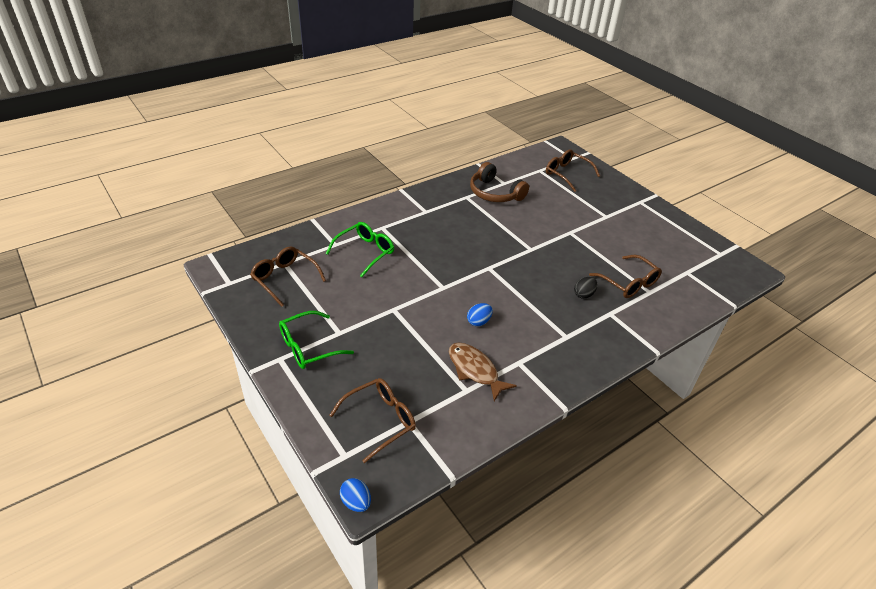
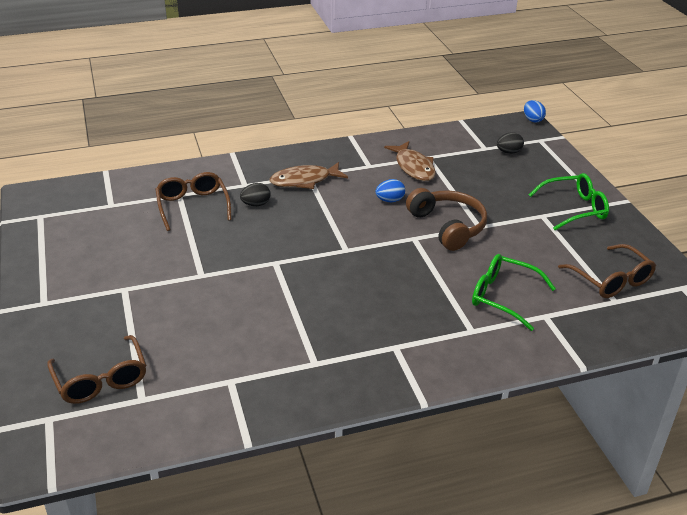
camera: 160 degrees left, 5 degrees down
green glasses [326,222,394,277] -> green glasses turned 60 degrees clockwise [472,254,556,331]
brown glasses [329,378,416,463] -> black egg [497,132,524,154]
brown headphones [470,162,529,202] -> brown headphones moved to [406,188,487,251]
none -> brown fish [269,162,348,189]

